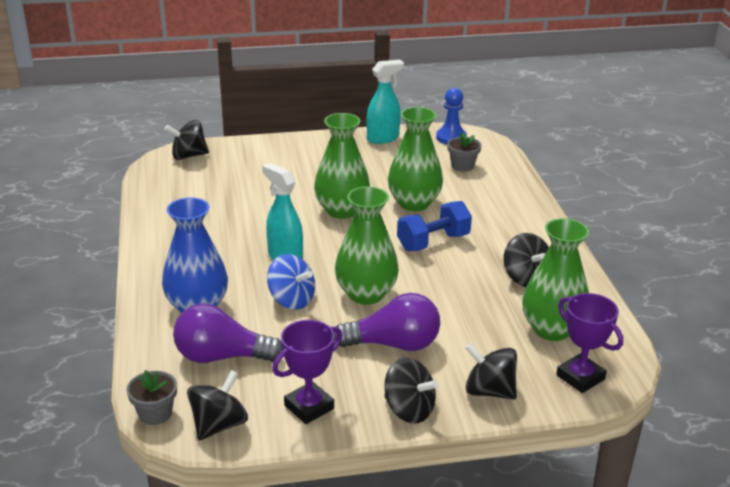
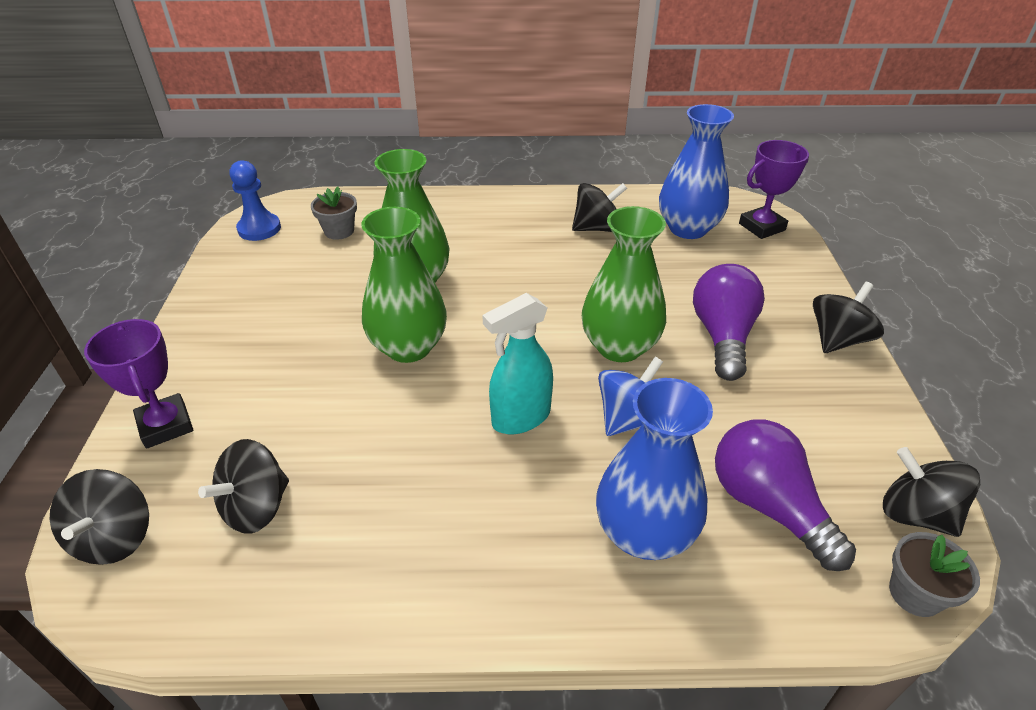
camera: 80 degrees left, 10 degrees up
purple light bulb [173,303,282,363] -> purple light bulb turned 135 degrees clockwise [715,419,856,571]
purple trophy [272,320,342,424] -> purple trophy moved to [84,319,193,449]
turquoise spray bottle [366,60,404,144] -> none
blue dumbbell [397,201,472,251] -> none
black spinning top [465,343,517,400] -> black spinning top moved to [198,439,289,534]
green vase [522,218,589,341] -> blue vase [659,104,734,239]

